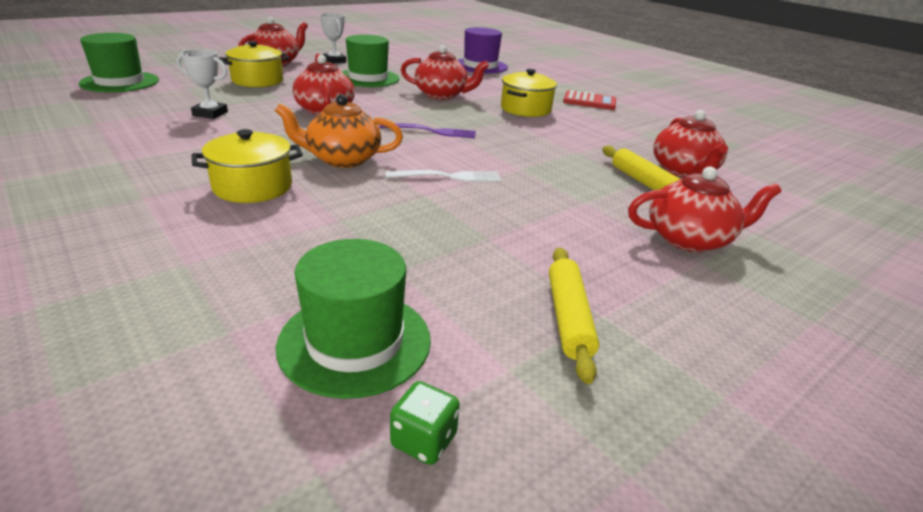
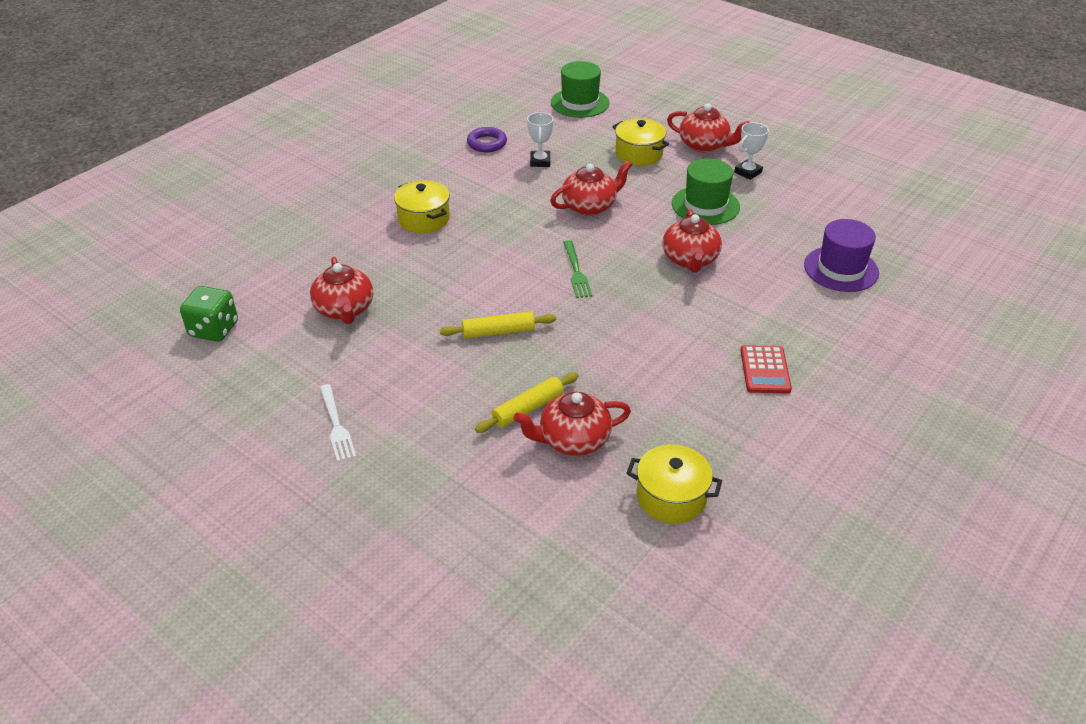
camera: 80 degrees right, 10 degrees up
orange teapot [275,94,403,168] -> none
green hat [276,239,431,399] -> none
purple fork [379,123,476,138] -> green fork [563,240,592,298]
white fork [386,170,501,182] -> white fork moved to [320,384,356,462]
green dice [390,381,460,465] -> green dice [180,286,238,342], size x1.75
yellow pot [501,69,557,117] -> yellow pot moved to [626,445,722,524]
yellow rolling pin [549,247,599,384] -> yellow rolling pin moved to [440,311,556,338]
red teapot [628,167,781,252] -> red teapot moved to [310,257,373,324]
none -> purple ring [467,127,507,152]

